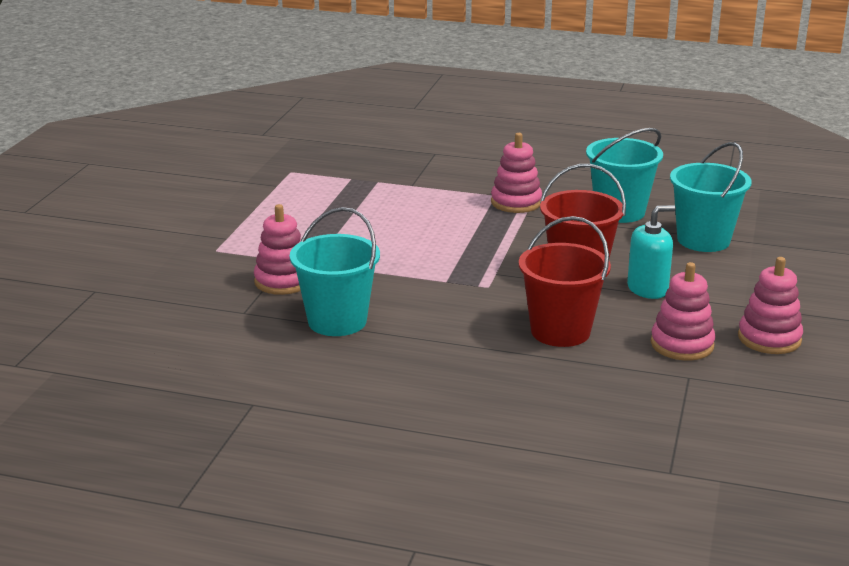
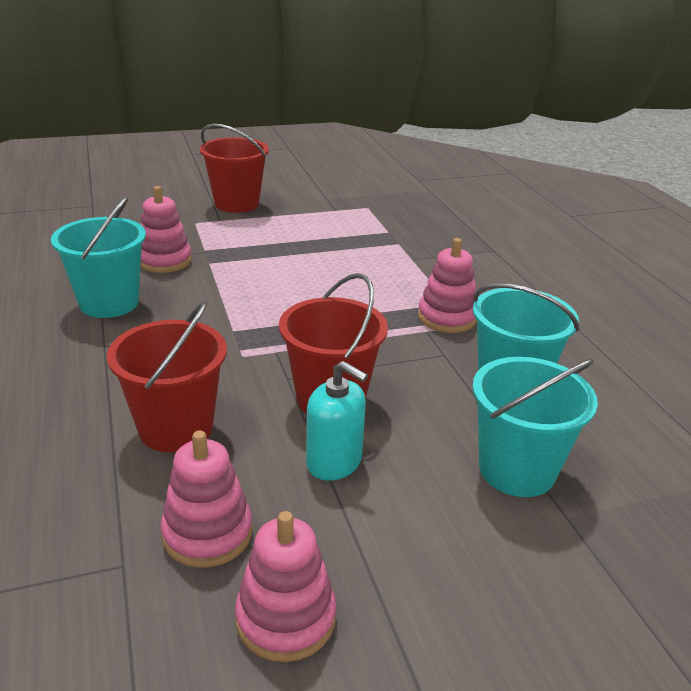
camera: 55 degrees right, 5 degrees up
none -> red bucket [200,124,269,213]

